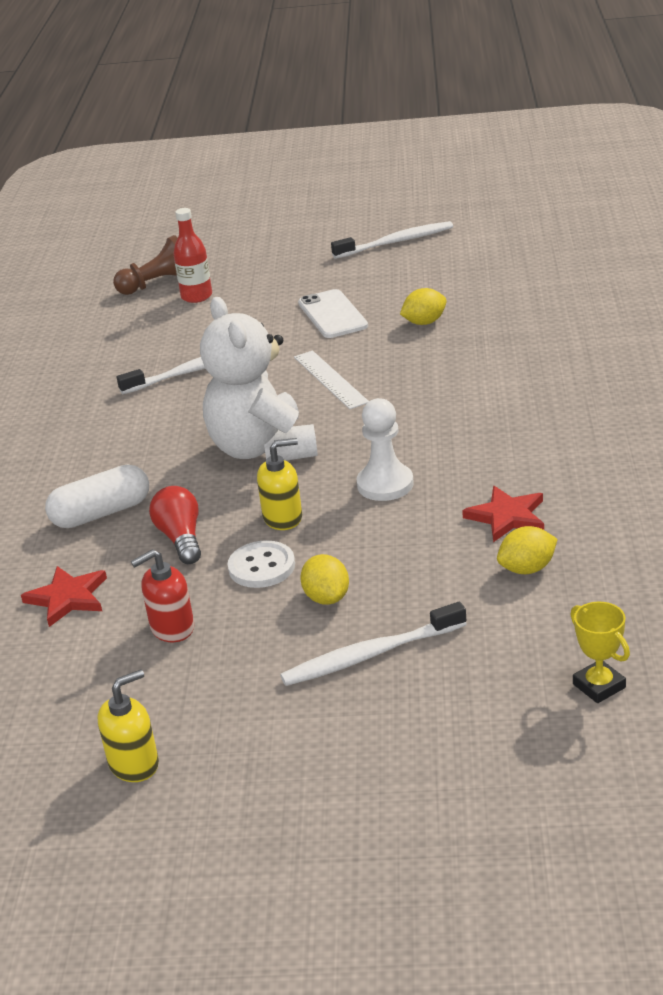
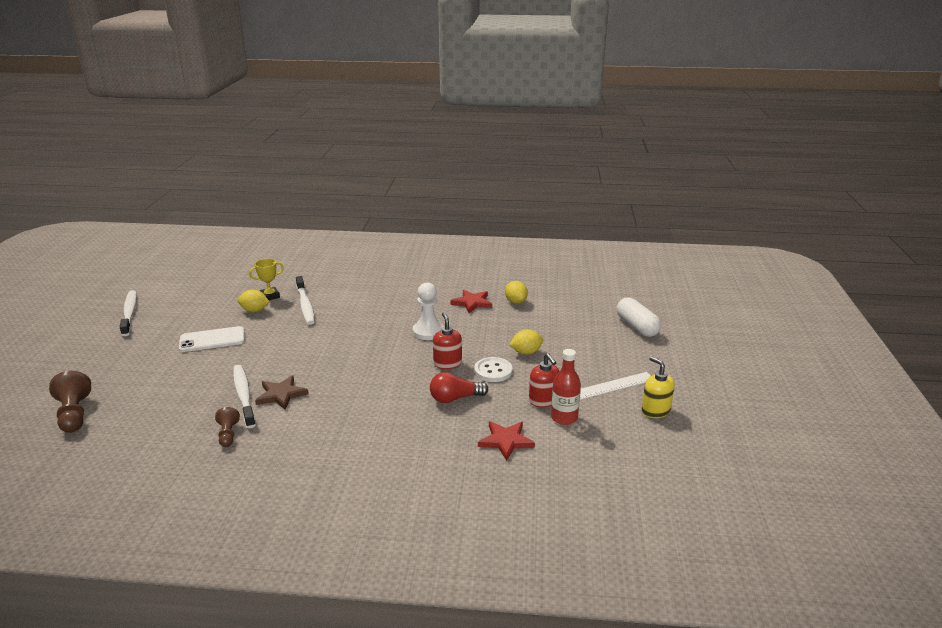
camera: 90 degrees left, 5 degrees down
white capsule [45,465,149,528] -> white capsule moved to [616,297,661,337]
red bottle [174,208,212,303] -> red bottle moved to [551,349,581,425]
white teddy bear [200,297,318,461] -> none
yellow soap dispenser [257,438,302,530] -> red soap dispenser [433,312,462,369]
white toothbrush [280,602,467,686] -> white toothbrush moved to [296,276,315,325]
white ruler [294,351,369,409] -> white ruler moved to [580,372,651,400]
yellow lemon [400,288,447,325] -> yellow lemon turned 60 degrees counterclockwise [238,289,269,312]
yellow trophy [570,601,630,703] -> yellow trophy moved to [249,259,284,300]
none -> brown pawn [215,407,240,447]
none -> brown star [255,376,309,410]

